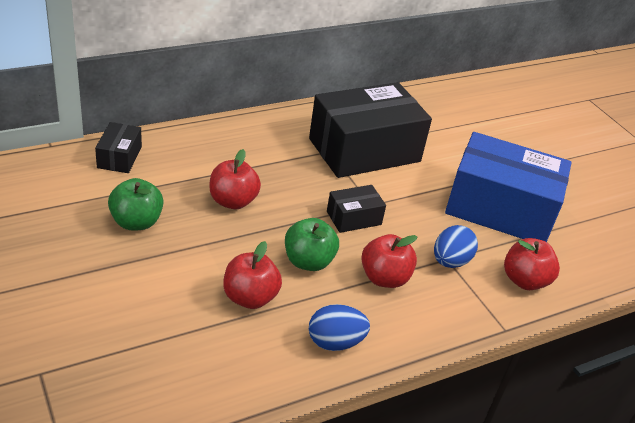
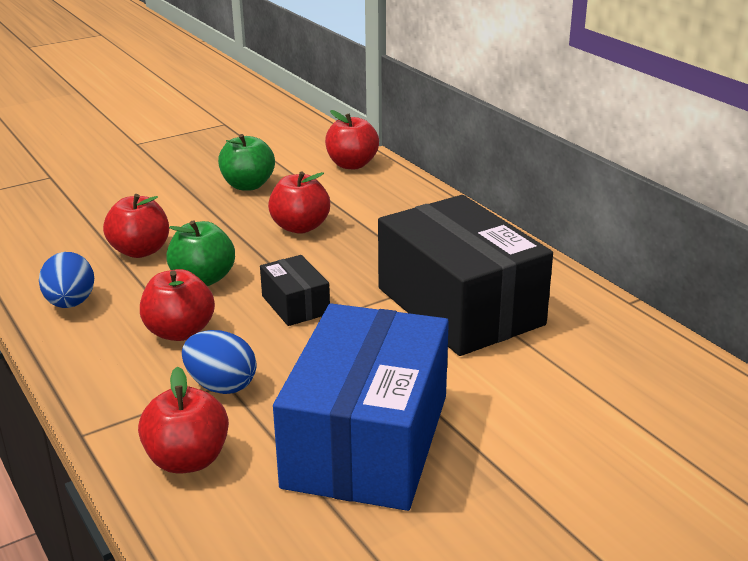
camera: 90 degrees right, 10 degrees down
black box [95,122,142,173] -> red apple [325,110,379,169]

